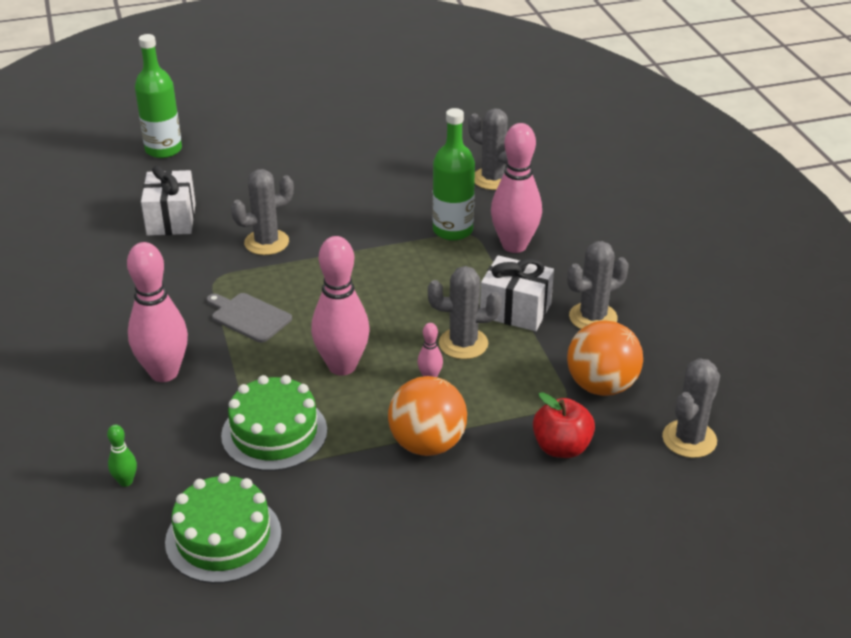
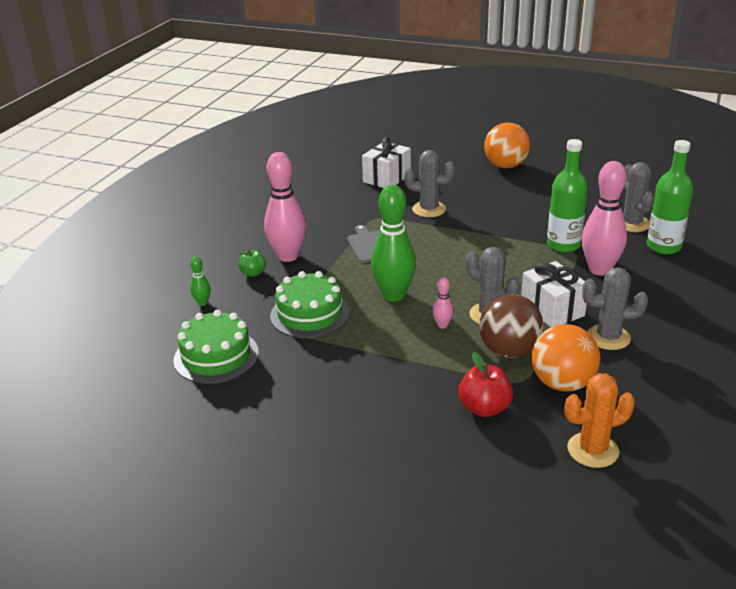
camera: 40 degrees right, 5 degrees down
green bottle [135,34,182,158] -> green bottle moved to [647,140,693,254]
pink bowling pin [311,236,370,376] -> green bowling pin [371,185,416,301]
orange ball [388,376,467,456] -> orange ball moved to [484,122,530,168]
grey cactus [662,358,720,458] -> orange cactus [564,373,635,468]
none -> green apple [238,250,266,277]
none -> brown ball [479,294,544,358]

